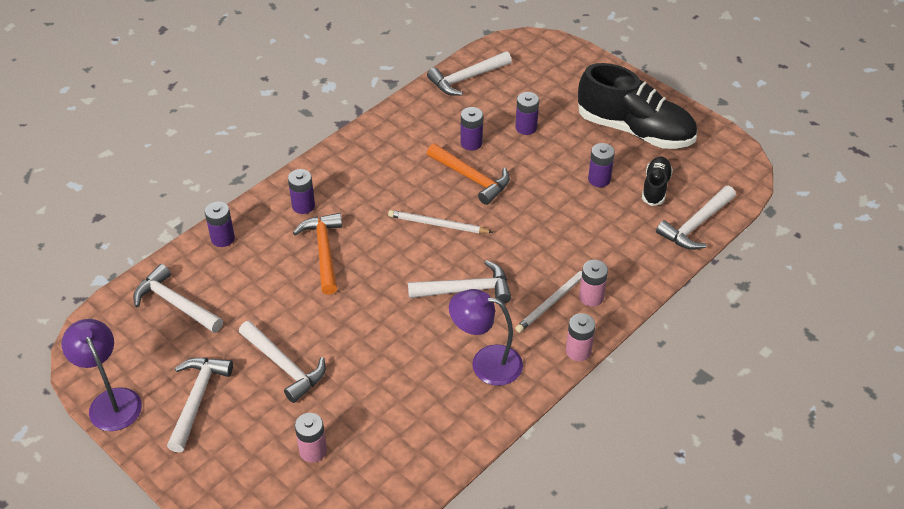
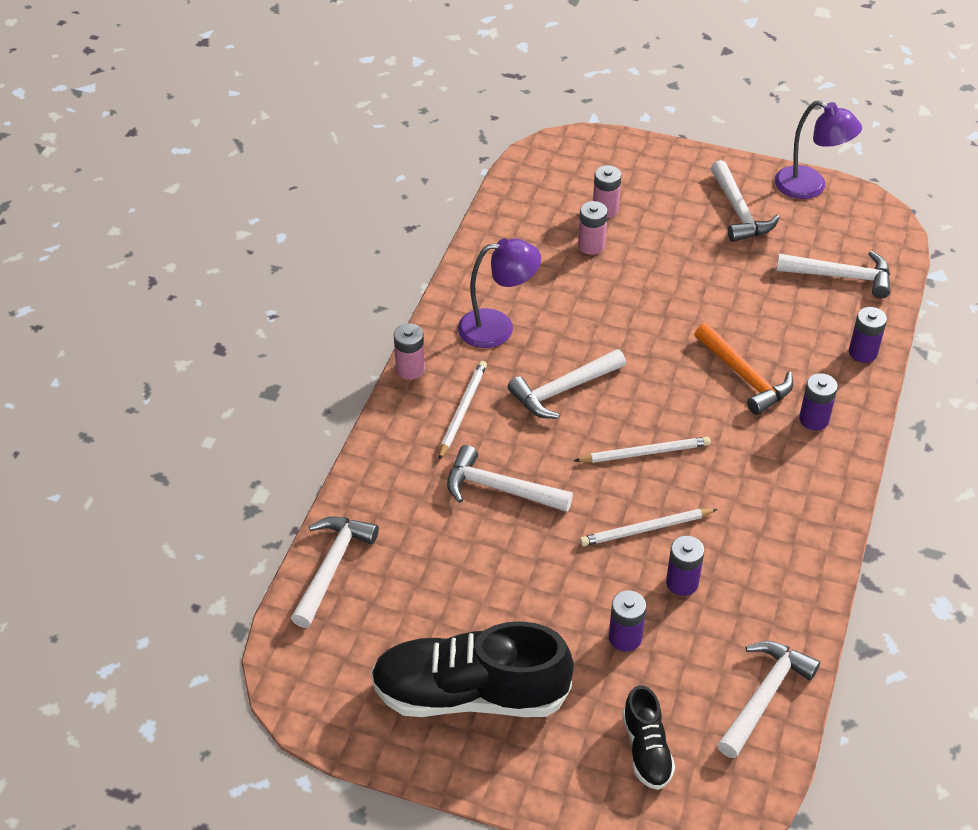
camera: 155 degrees right, 0 degrees up
white hammer [239,321,326,403] -> white hammer moved to [447,445,573,512]
orange hammer [427,143,510,205] -> white pencil [580,509,718,546]
pink battery [579,260,608,307] -> pink battery moved to [578,201,608,255]
purple battery [588,143,615,187] -> none
black shoe [642,157,673,206] -> black shoe moved to [622,685,675,790]

